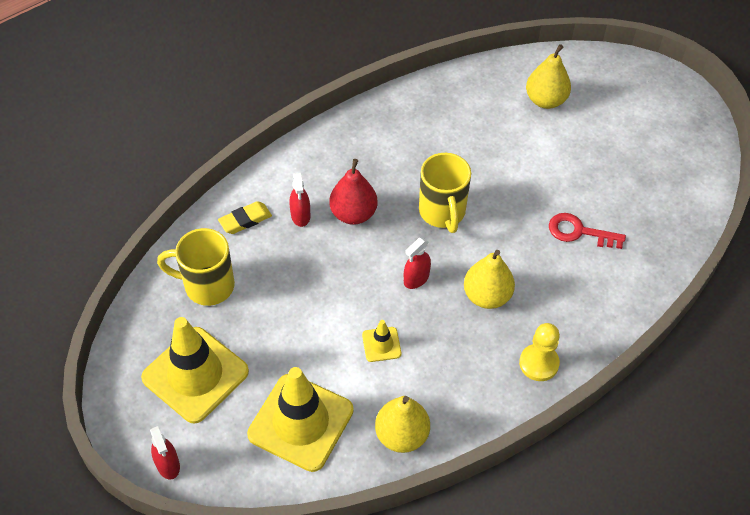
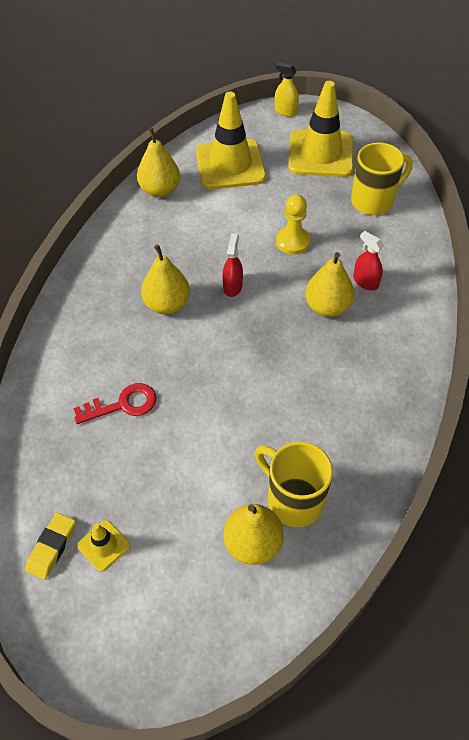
camera: 145 degrees right, 0 degrees up
red spray bottle [150,426,180,480] -> yellow spray bottle [275,62,299,117]
yellow eraser [218,201,272,234] -> yellow eraser moved to [25,513,76,580]
red pear [330,159,378,225] -> yellow pear [305,252,355,317]
yellow traffic cone [362,320,401,362] -> yellow traffic cone moved to [77,520,130,572]
yellow mug [419,153,471,233] -> yellow mug moved to [255,442,333,527]
yellow pawn [519,323,560,381] -> yellow pawn moved to [276,194,310,255]

